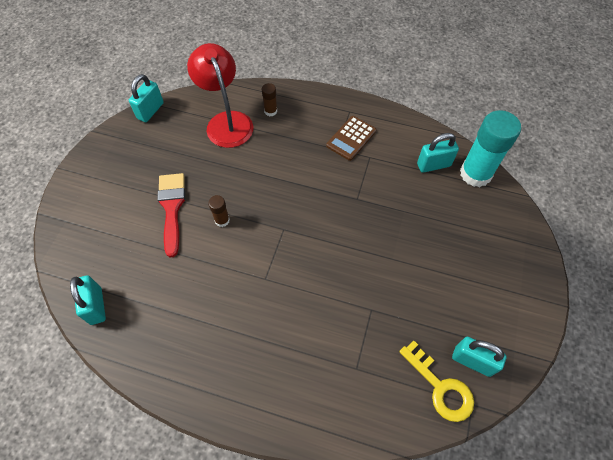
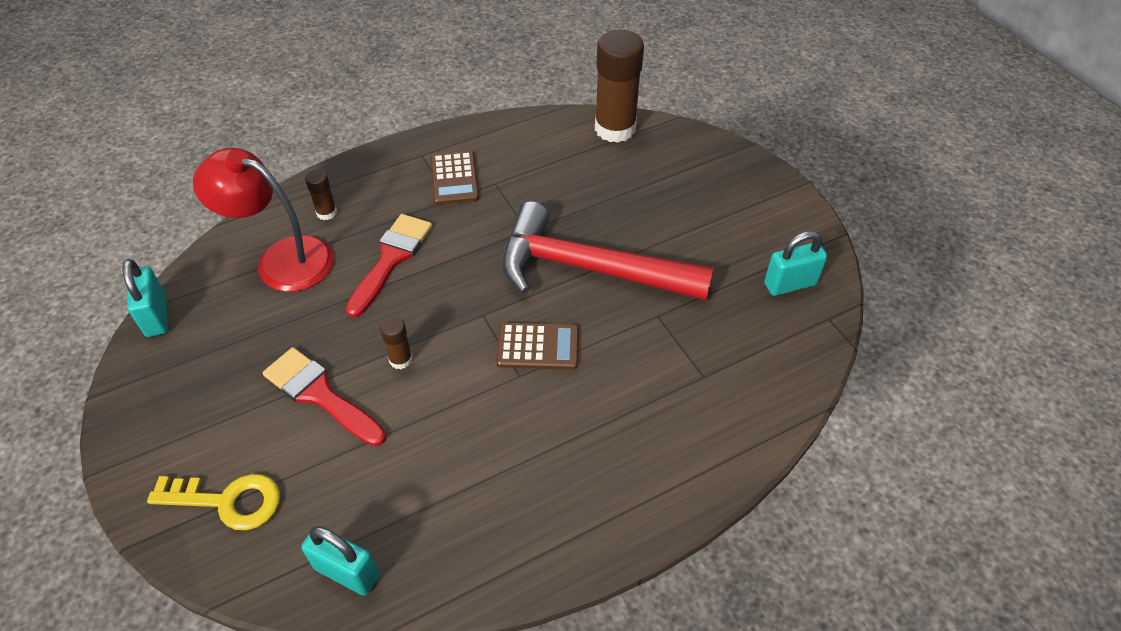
camera: 45 degrees left, 10 degrees down
yellow key [399,340,474,422] -> yellow key moved to [147,474,280,530]
turquoise padlock [417,133,459,173] -> none
turquoise glue stick [460,110,521,187] -> brown glue stick [595,30,644,143]
none -> red brush [346,214,432,318]
none -> brown calculator [496,322,579,370]
none -> red hammer [502,201,714,300]

